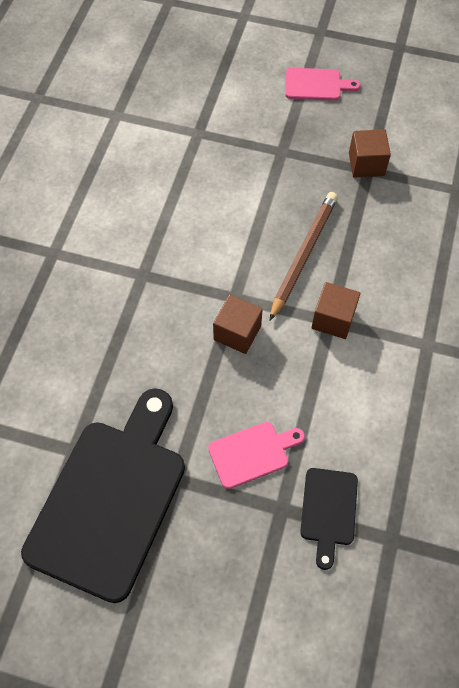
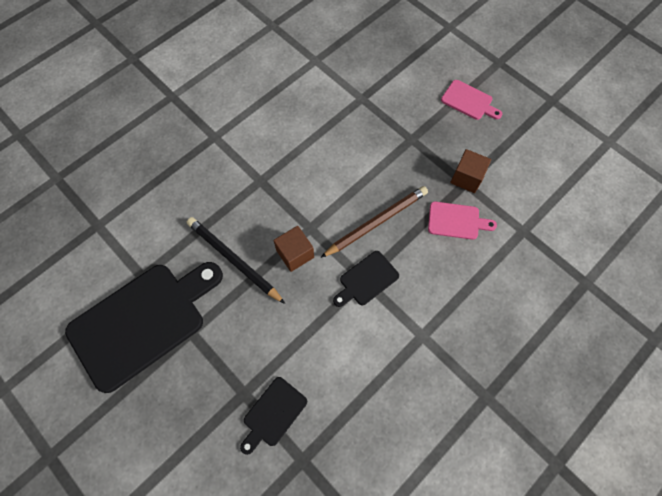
camera: 30 degrees right, 5 degrees up
pink cutting board [208,422,305,489] -> pink cutting board moved to [428,202,497,240]
brown cube [311,282,361,339] -> black cutting board [333,251,399,307]
none -> black pencil [187,217,285,304]

